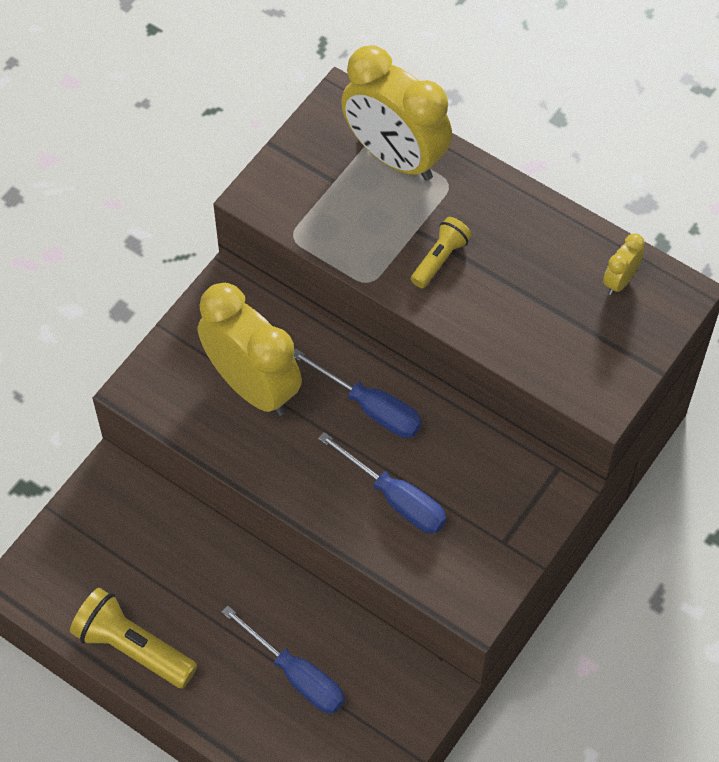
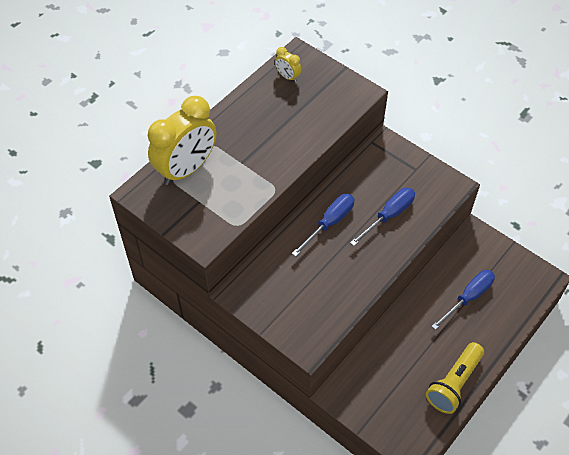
camera: 85 degrees left, 5 degrees down
yellow clock [198,283,302,416] -> none
yellow flashlight [411,217,472,288] -> none

